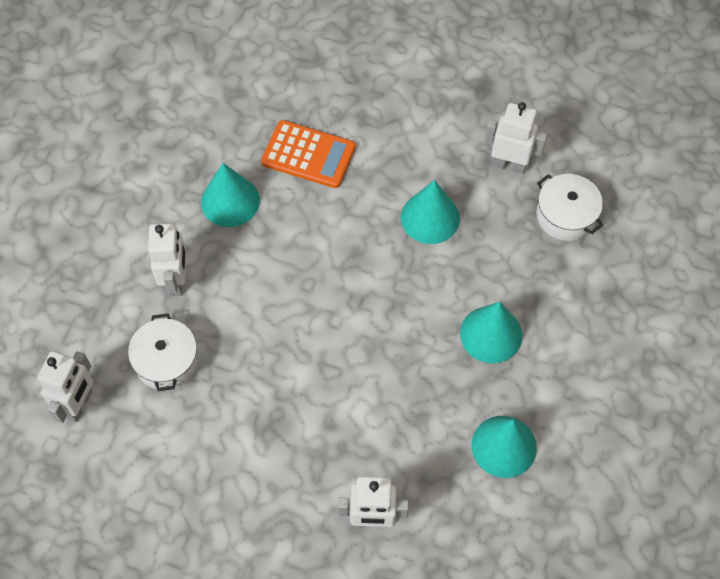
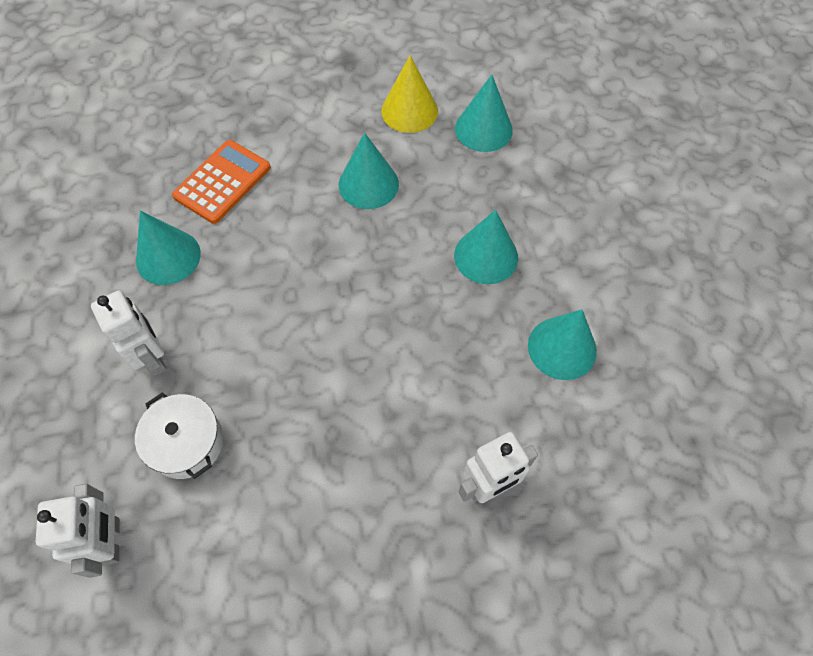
camera: 30 degrees left, 0 degrees up
orange calculator [261,120,356,188] -> orange calculator turned 45 degrees counterclockwise [172,140,271,224]
white robot [484,102,547,174] -> yellow cone [381,55,438,133]
white pot [536,174,603,241] -> turquoise cone [455,75,513,152]

